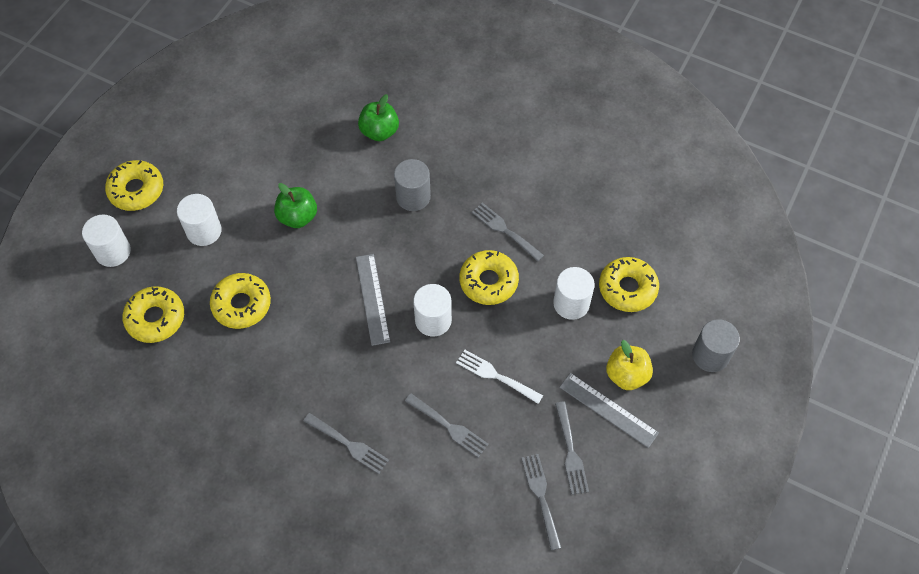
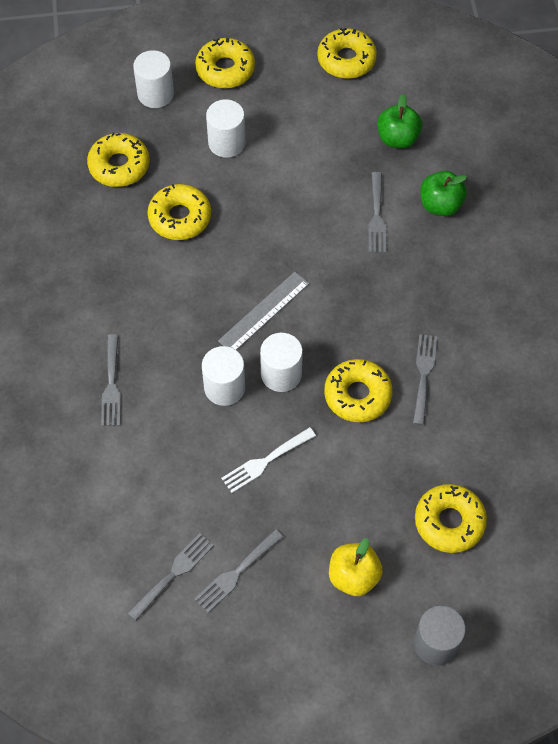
camera: 55 degrees right, 0 degrees up
green apple [274,183,317,228] -> green apple moved to [377,94,422,148]
grey cylinder [394,159,431,211] -> none
grey fork [405,393,489,458] -> grey fork moved to [368,172,386,253]
white fork [456,350,543,404] -> white fork turned 120 degrees counterclockwise [221,427,316,493]
white cylinder [553,267,595,320] -> white cylinder moved to [202,346,245,406]
grey ruler [560,373,659,448] -> none
none -> yellow donut [317,28,377,79]

